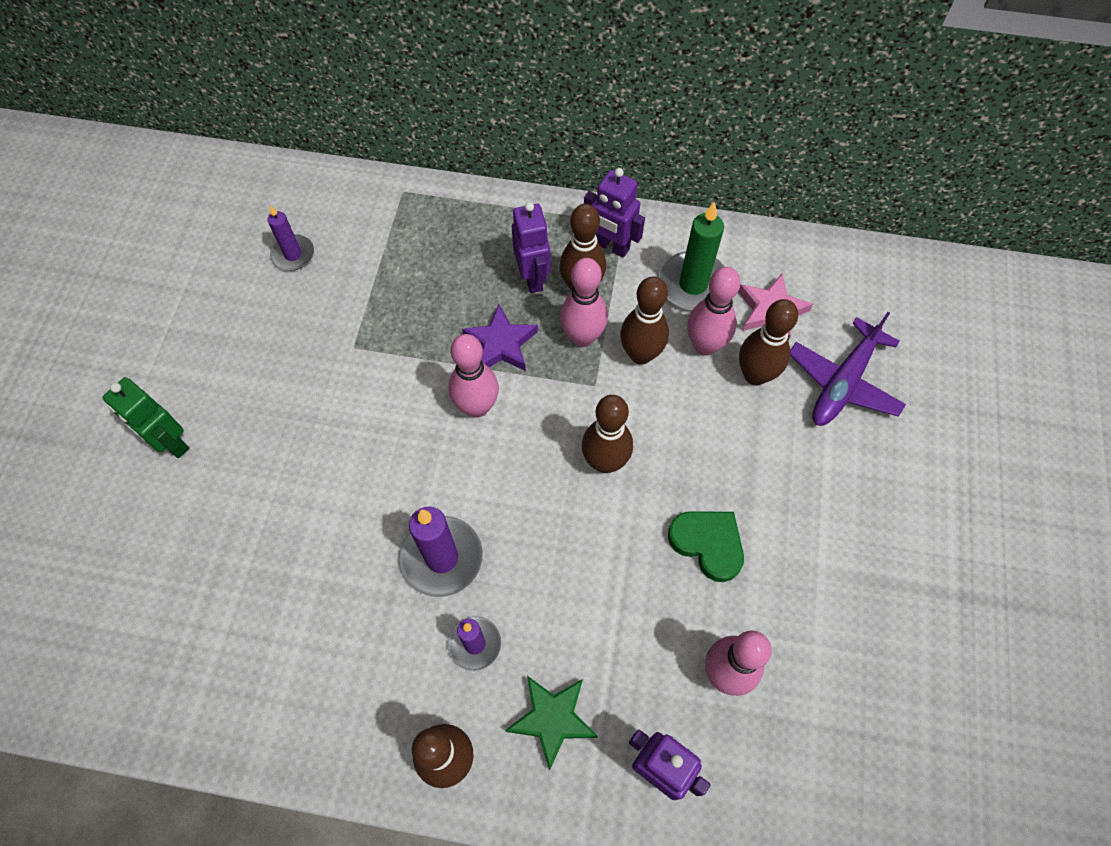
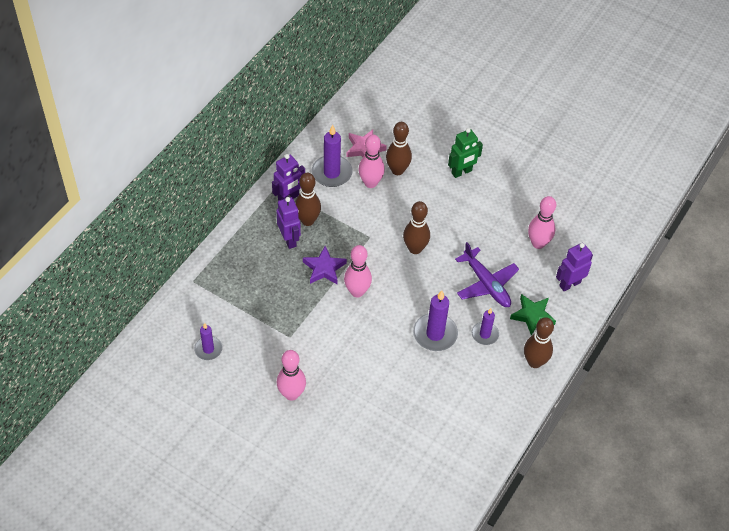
camera: 70 degrees left, 10 degrees down
green robot [102,377,189,458] -> green robot moved to [448,128,483,178]
purple robot [512,202,550,293] -> purple robot turned 60 degrees clockwise [276,197,301,249]
pink bowling pin [560,258,608,347] -> pink bowling pin moved to [277,350,306,401]
brown bowling pin [620,276,669,365] -> none
green candle [659,201,725,311] -> purple candle [311,125,352,187]
green heart [668,511,744,582] -> none
purple plane [790,312,906,426] -> purple plane moved to [455,242,519,307]

